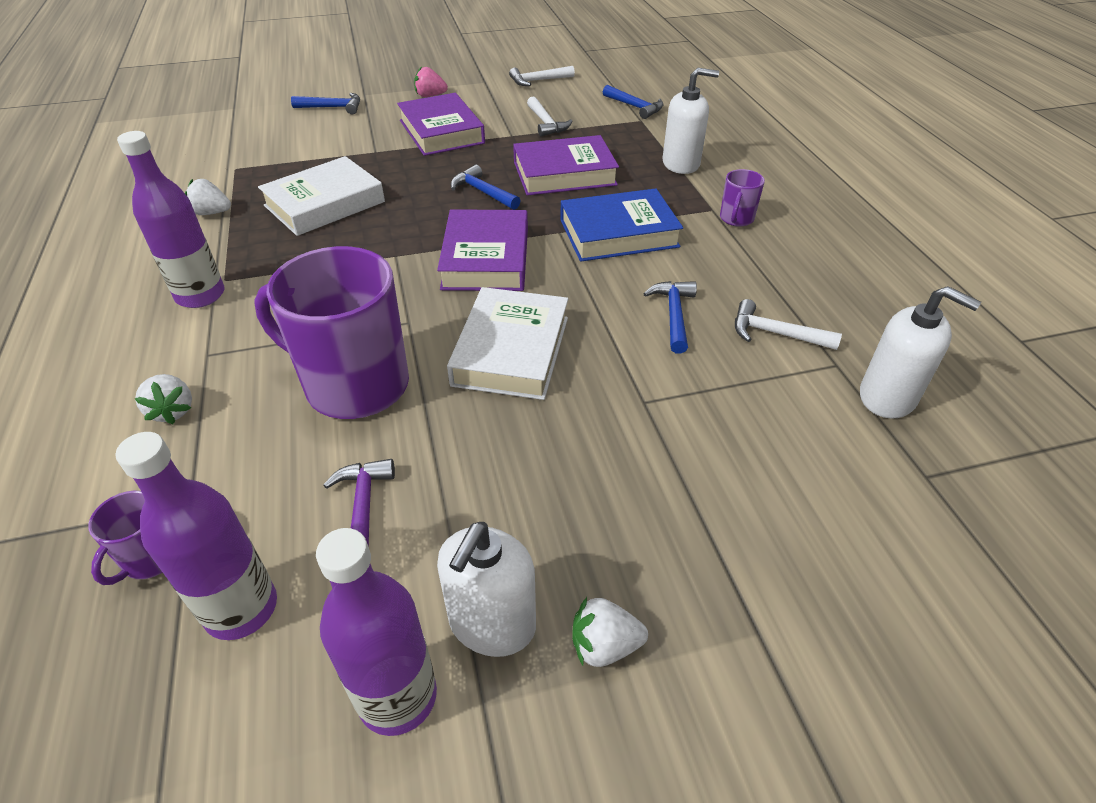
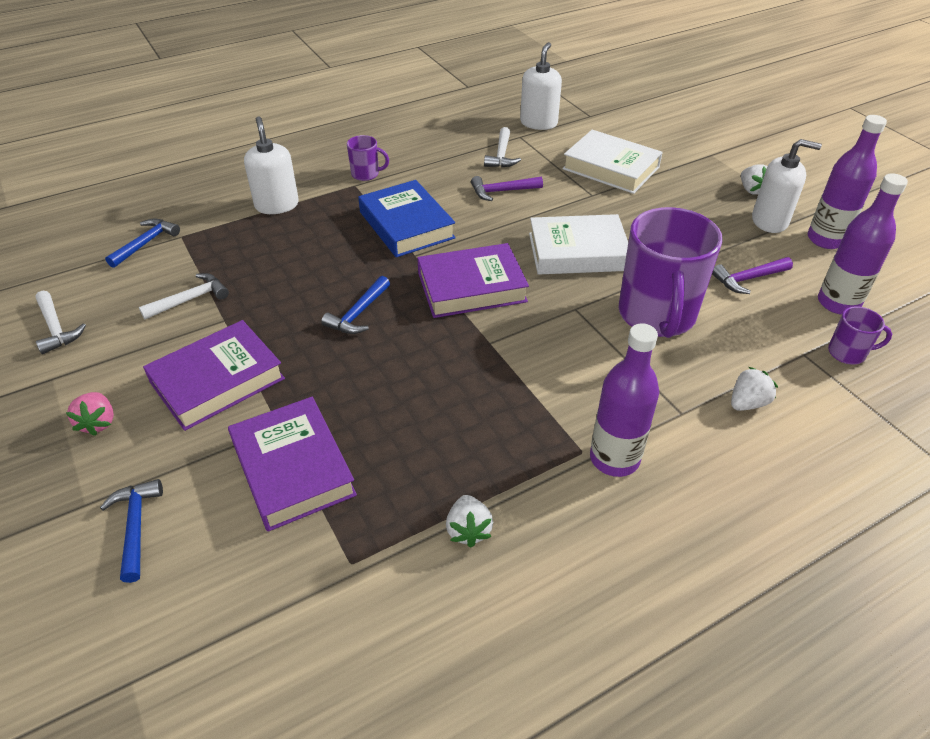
camera: 105 degrees left, 0 degrees up
white book [258,156,385,236] -> white book moved to [562,130,663,194]
purple book [513,135,619,196] -> purple book moved to [228,397,357,532]
blue hammer [643,281,697,354] -> purple hammer [471,176,543,201]

